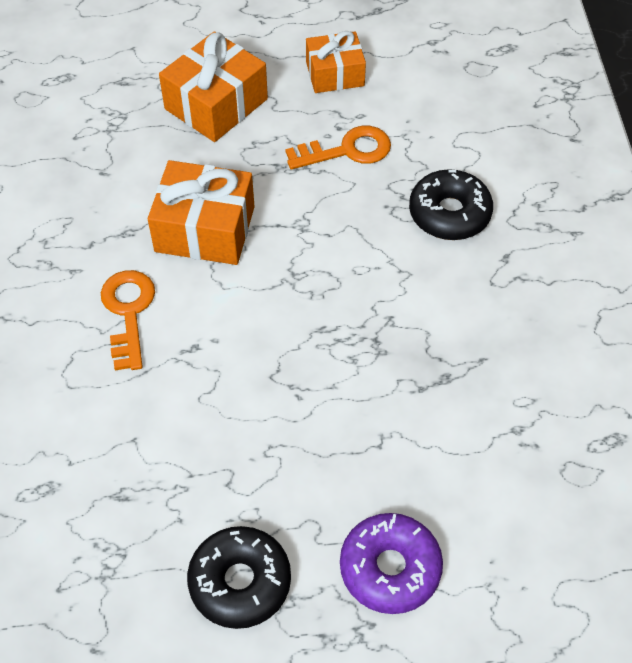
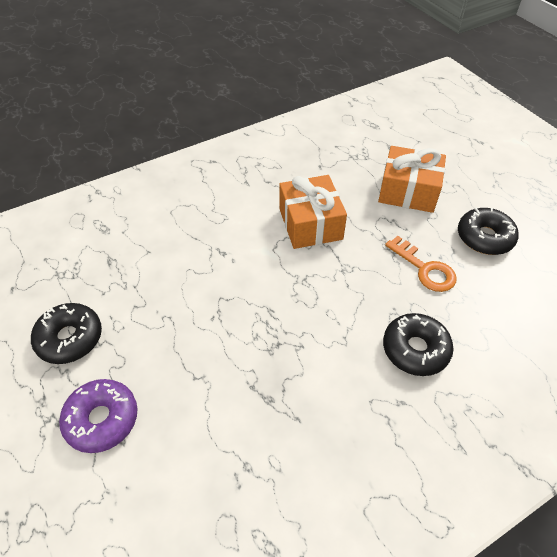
camera: 65 degrees right, 5 degrees down
orange key [101,270,155,370] -> none
orange gift [306,31,366,93] -> black donut [458,208,519,255]

